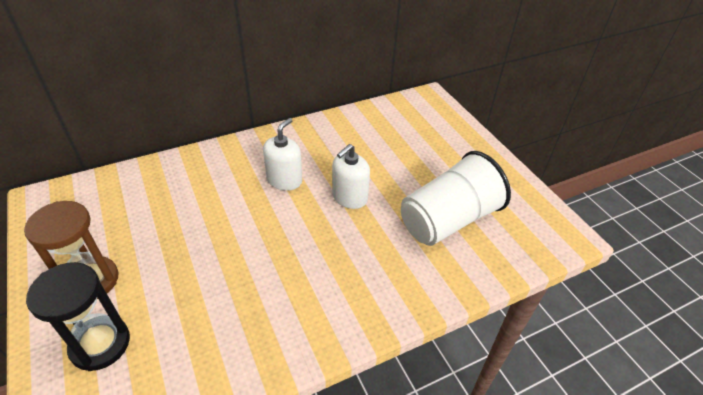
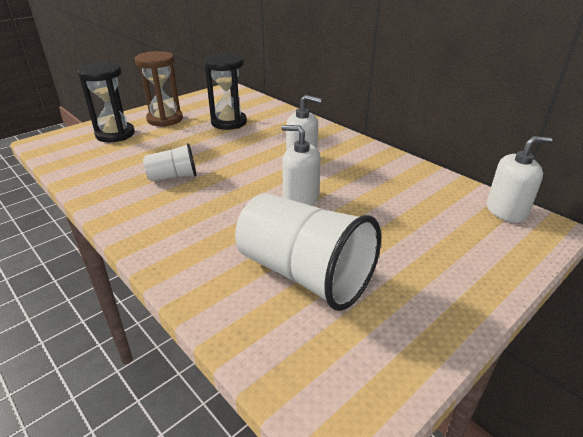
camera: 75 degrees right, 10 degrees down
none -> white cup [143,143,197,182]
none -> black hourglass [204,53,247,130]
none -> white soap dispenser [487,136,552,223]

